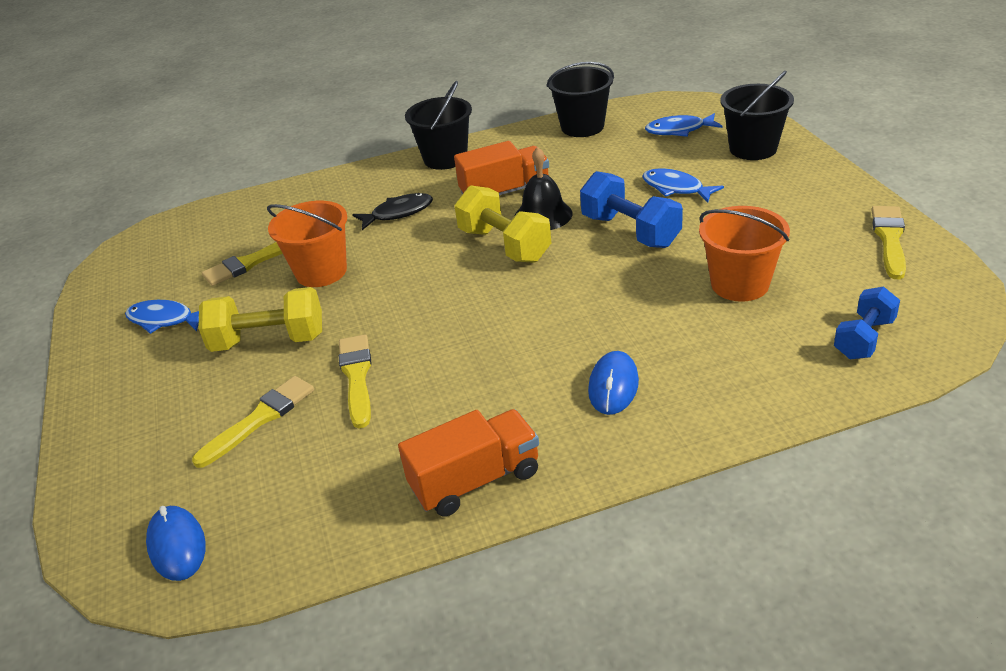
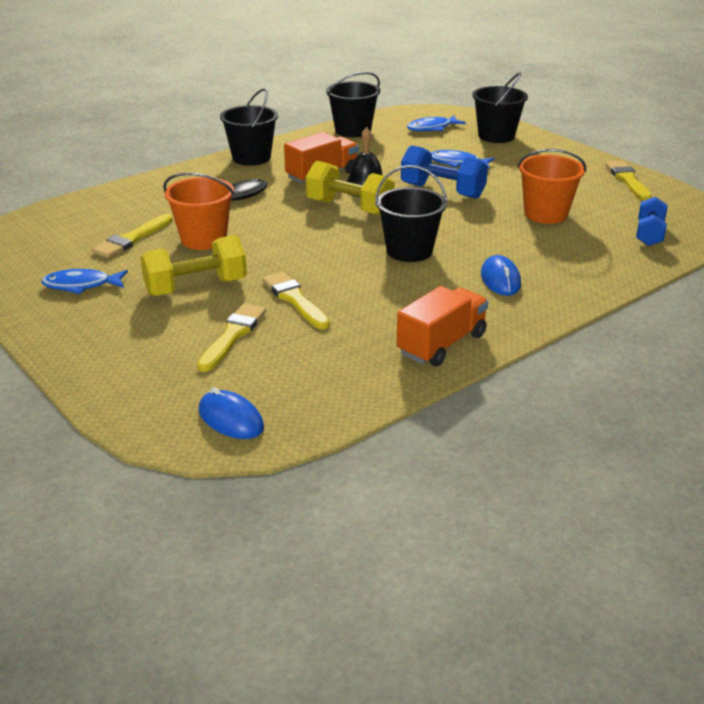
camera: 25 degrees left, 5 degrees down
none -> black bucket [375,165,448,262]

